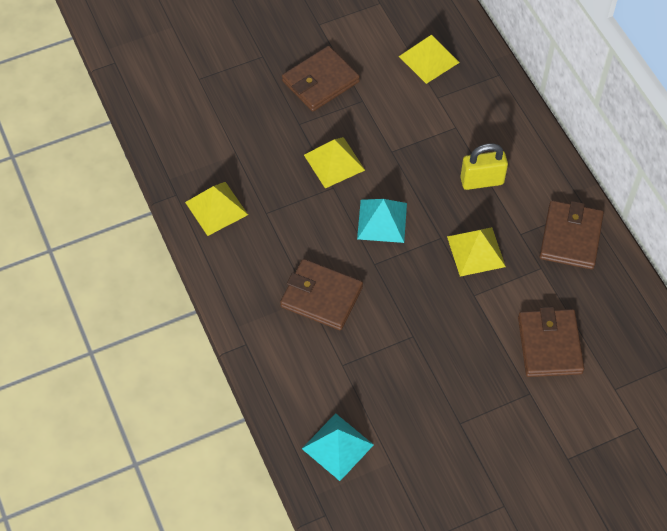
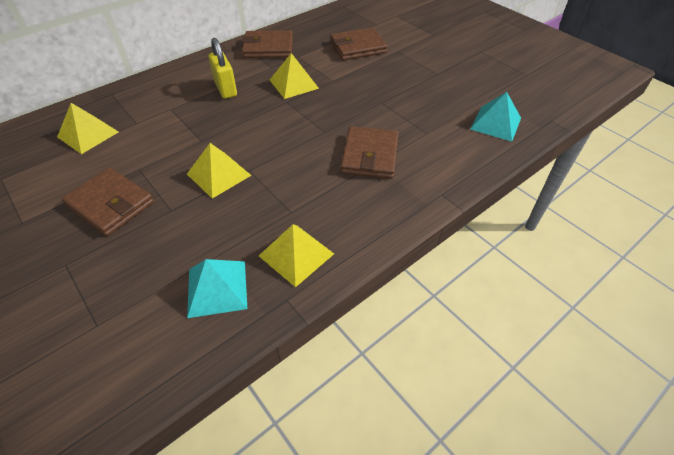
camera: 105 degrees left, 10 degrees down
turquoise pyramid [357,199,407,243] -> turquoise pyramid moved to [187,259,247,318]

